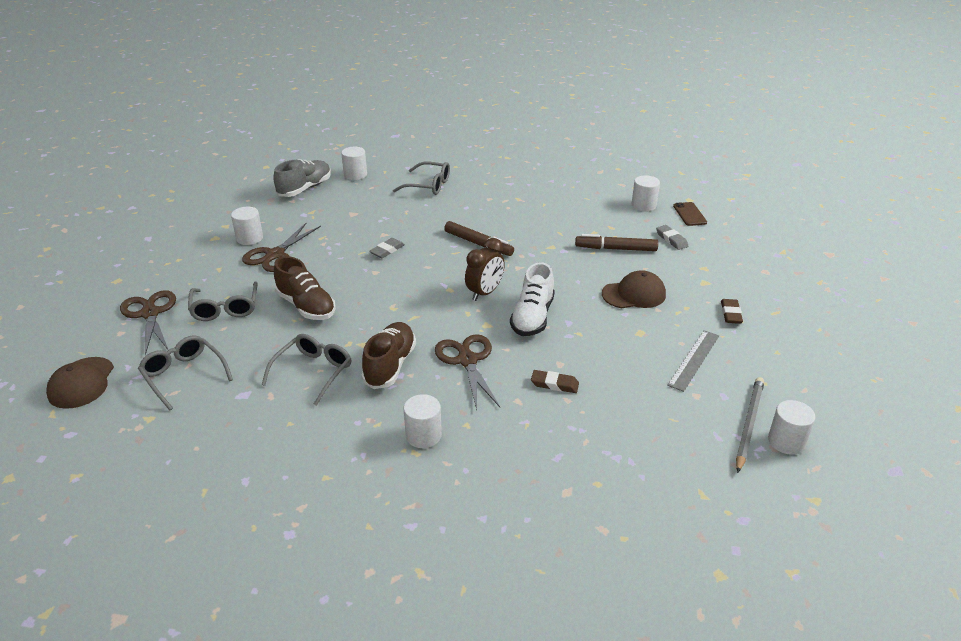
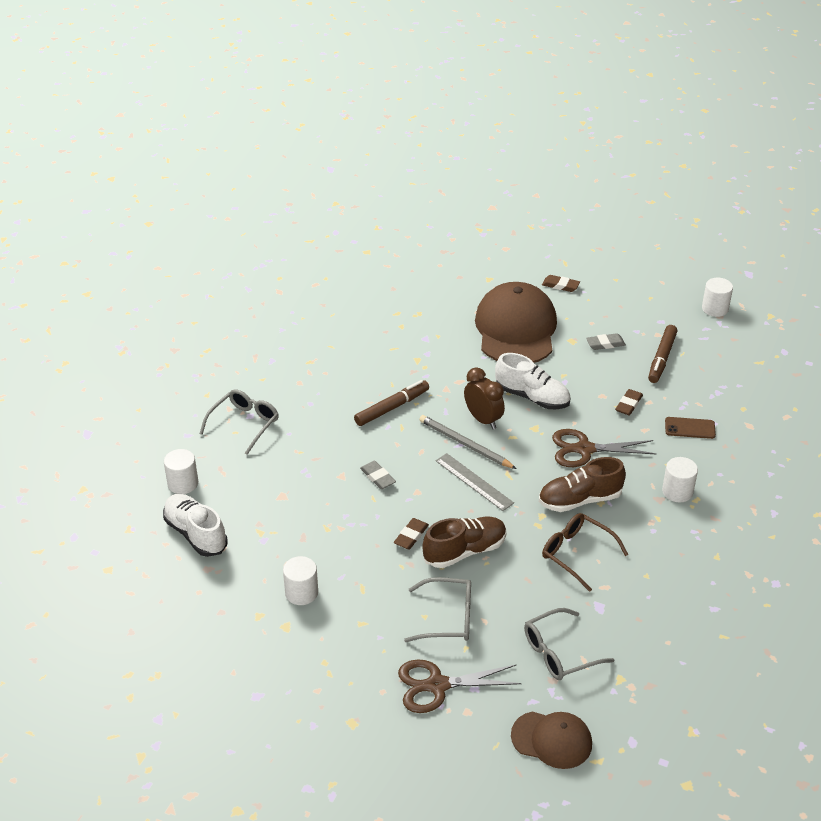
camera: 75 degrees left, 5 degrees up
brown scissors [242,223,321,272] -> none
grey glasses [261,334,352,406] -> brown glasses [542,513,629,592]
grey shoe [274,159,331,197] -> white shoe [163,494,227,557]
brown shoe [361,322,416,389] -> brown shoe turned 45 degrees counterclockwise [539,457,626,512]
brown marker [575,234,658,251] -> brown marker moved to [648,325,677,383]
brown cap [602,270,666,308] -> brown cap [475,282,557,363], size x1.84
white cylinder [632,175,660,212] -> none
grey eraser [656,225,688,250] -> grey eraser moved to [586,333,626,350]
grey ruler [667,330,719,392] -> grey ruler moved to [436,453,514,511]
brown phone [673,202,707,226] -> brown phone moved to [665,417,716,439]
grey pencil [736,377,764,473] -> grey pencil moved to [419,415,517,469]
none -> brown eraser [394,518,429,550]

